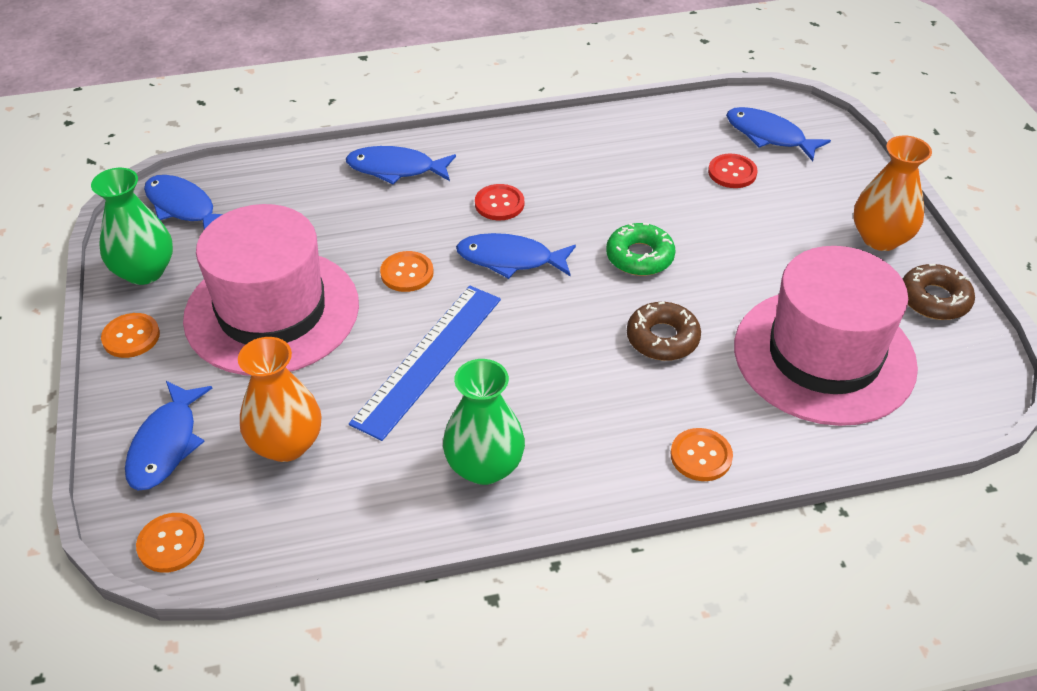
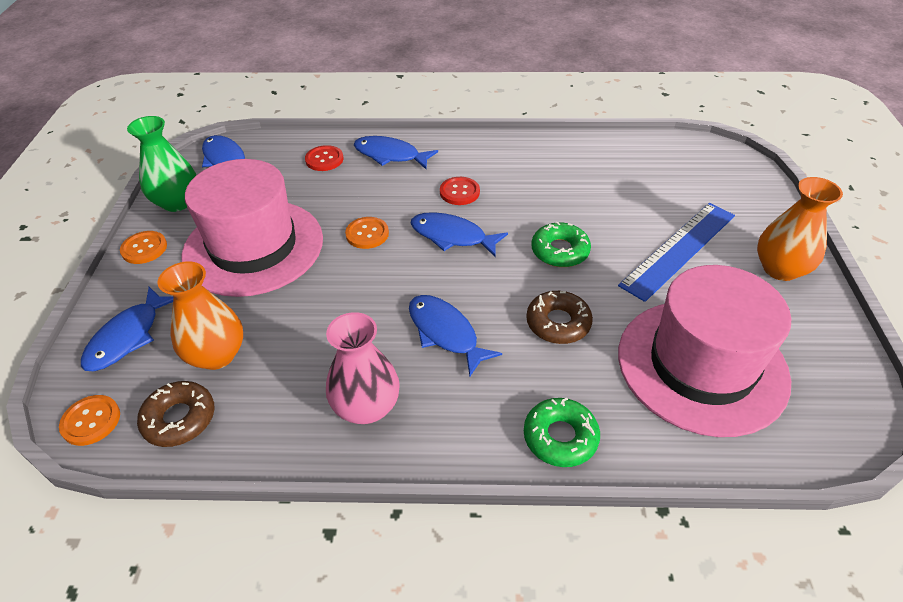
camera: 15 degrees right, 0 degrees up
blue ruler [349,286,501,441] -> blue ruler moved to [618,203,735,302]
green vase [443,359,525,485] -> pink vase [326,312,400,424]
orange button [671,428,733,481] -> green donut [524,397,600,467]
red button [708,154,758,188] -> red button moved to [305,145,344,171]
blue fish [726,107,831,161] -> blue fish moved to [409,295,502,376]
brown donut [903,264,975,320] -> brown donut moved to [137,381,214,447]

